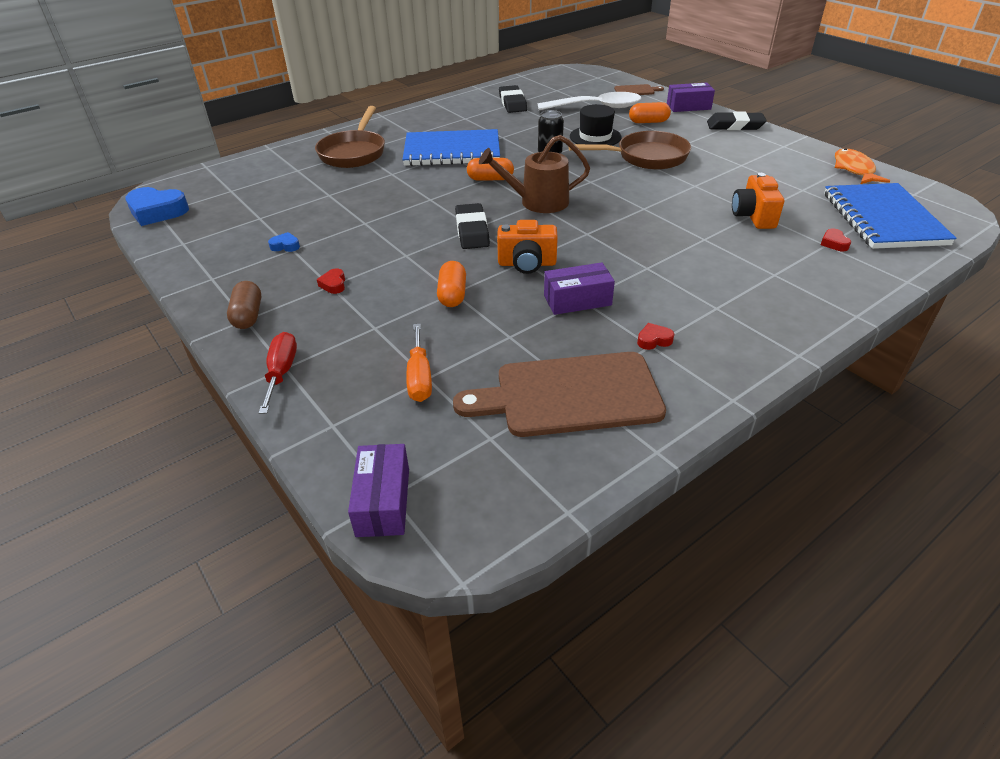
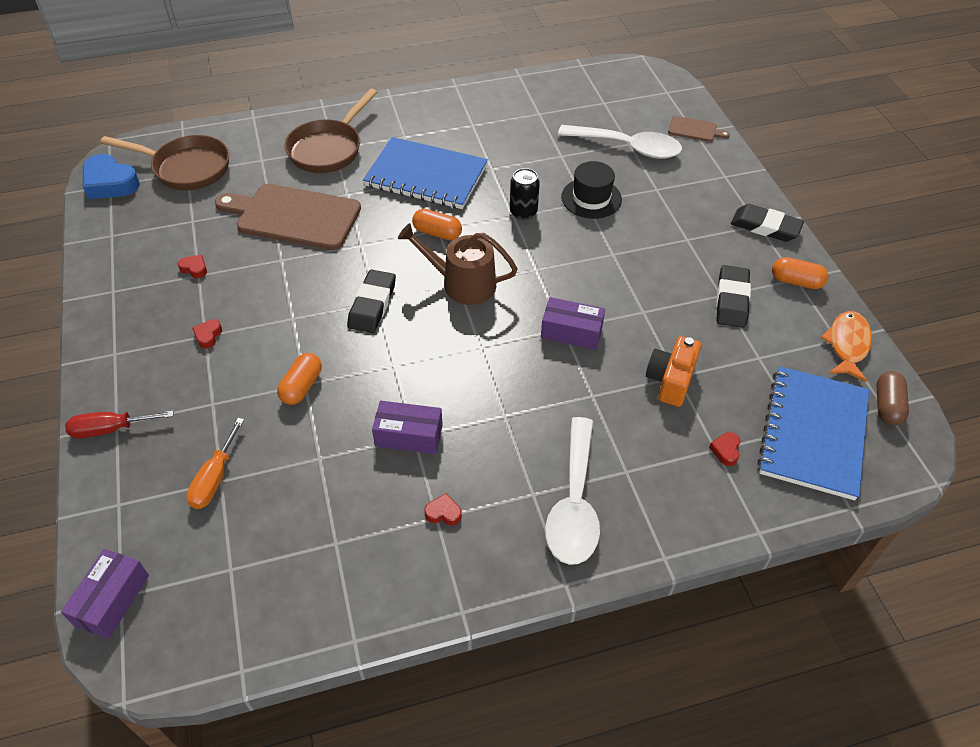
camera: 20 degrees right, 10 degrees up
brown capsule [227,281,261,329] -> brown capsule moved to [876,371,909,425]
red screwdriver [259,332,297,414] -> red screwdriver turned 120 degrees counterclockwise [65,411,174,438]
blue heart [268,232,300,252] -> red heart [178,255,207,278]
brown cutting board [453,352,666,437] -> brown cutting board moved to [215,184,361,250]
orange camera [497,220,558,274] -> none
black eraser [499,85,527,113] -> black eraser moved to [716,265,751,328]
brown pan [568,131,691,170] -> brown pan moved to [100,135,229,190]
orange capsule [629,102,671,123] -> orange capsule moved to [772,257,829,289]
purple box [667,83,715,112] -> purple box moved to [541,297,605,350]
none -> white spoon [545,417,600,565]

